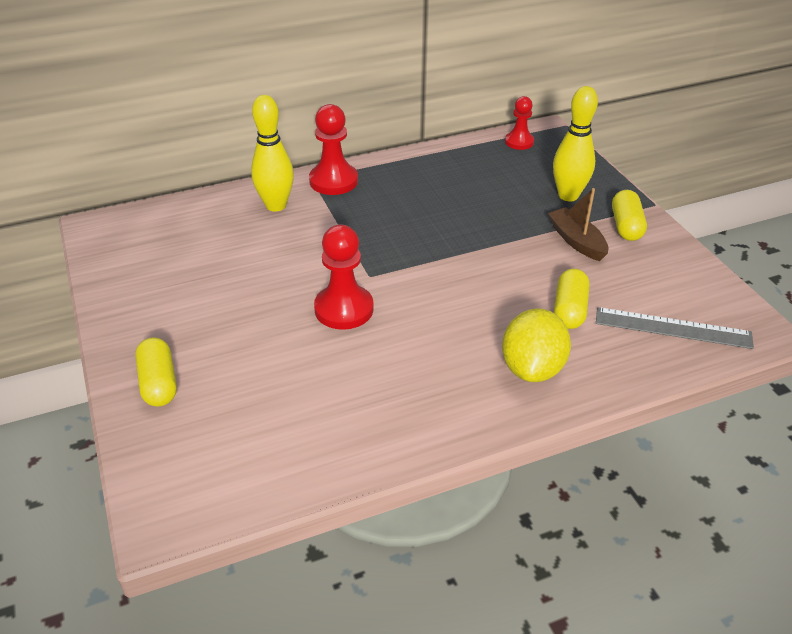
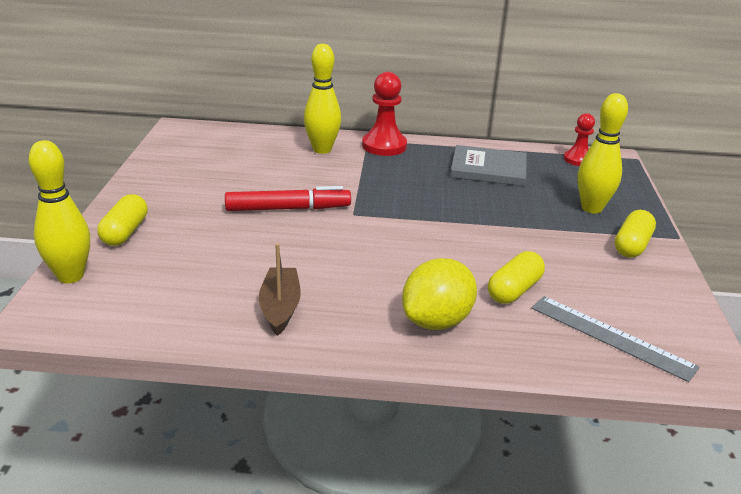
camera: 25 degrees right, 10 degrees down
red pawn [314,225,374,330] -> none
brown boat [548,188,608,261] -> brown boat moved to [259,243,301,336]
none -> yellow bowling pin [29,140,90,283]
none -> red marker [225,186,351,211]
none -> grey book [450,145,527,186]

